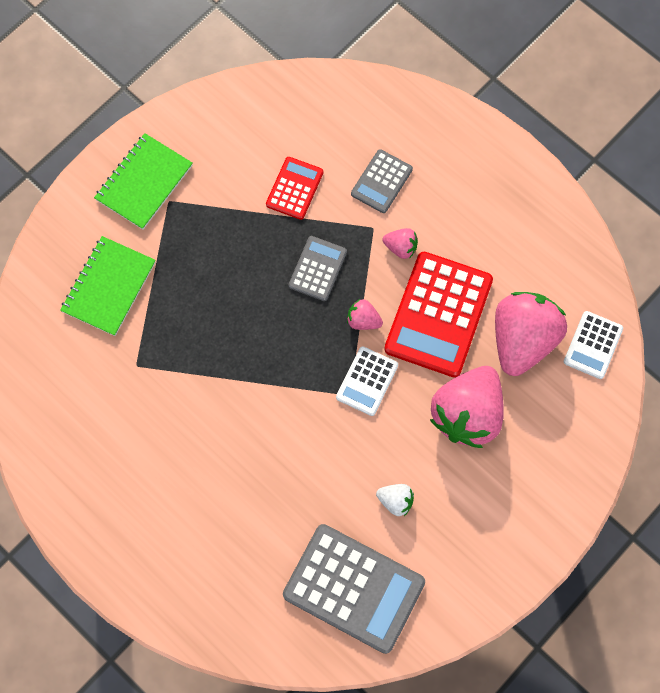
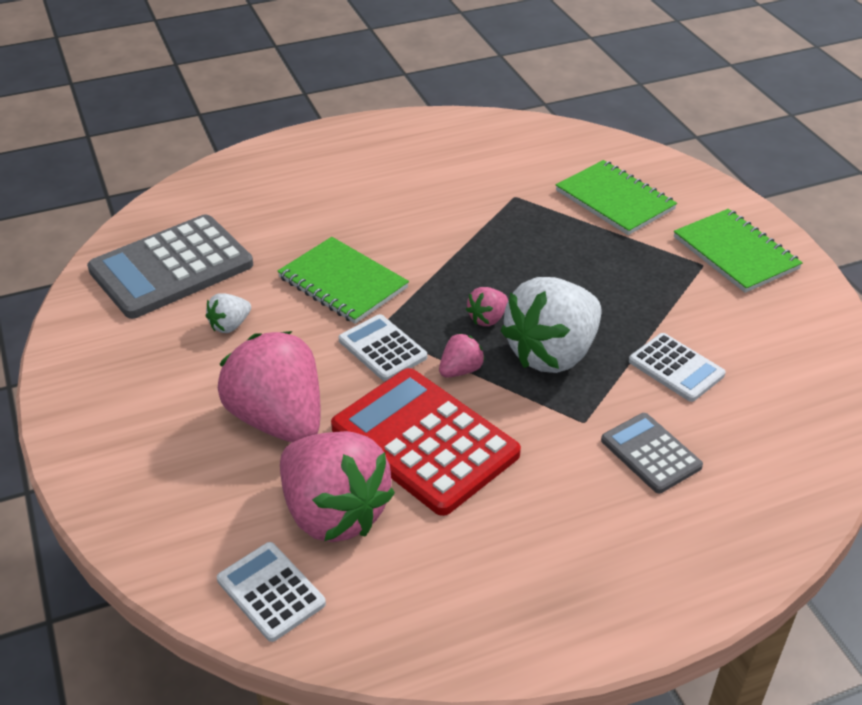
camera: 115 degrees right, 30 degrees down
red calculator [266,157,323,220] -> white calculator [629,333,726,402]
grey calculator [288,236,347,301] -> white strawberry [500,277,601,373]
pink strawberry [383,228,418,259] -> pink strawberry moved to [466,287,508,326]
none -> green notebook [277,237,409,324]

